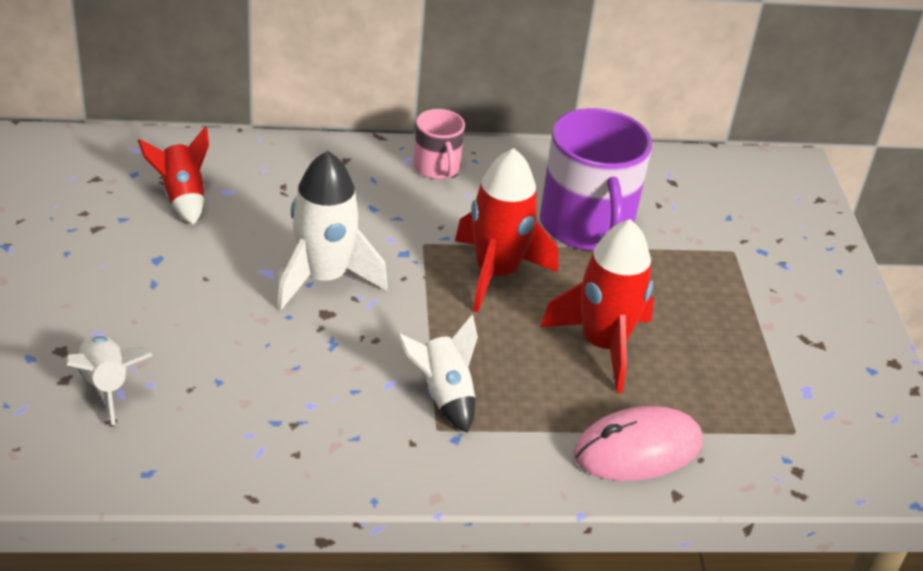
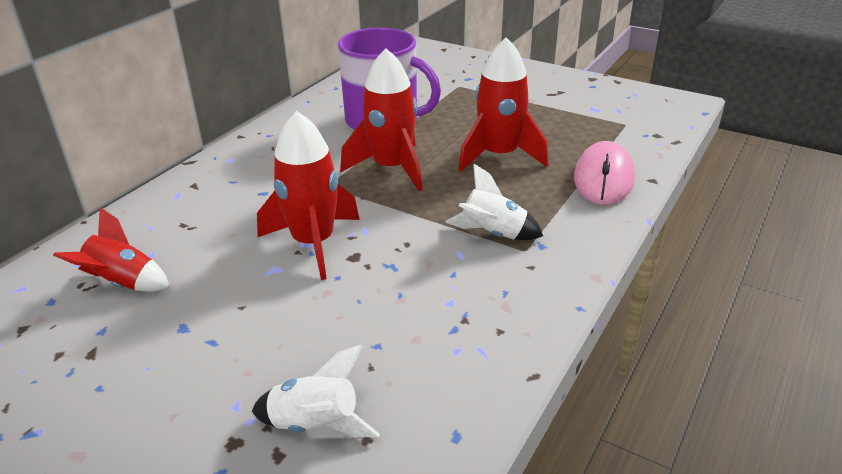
camera: 50 degrees left, 5 degrees down
white rocket [277,151,388,311] -> red rocket [257,111,360,280]
pink mug [413,109,465,179] -> none

